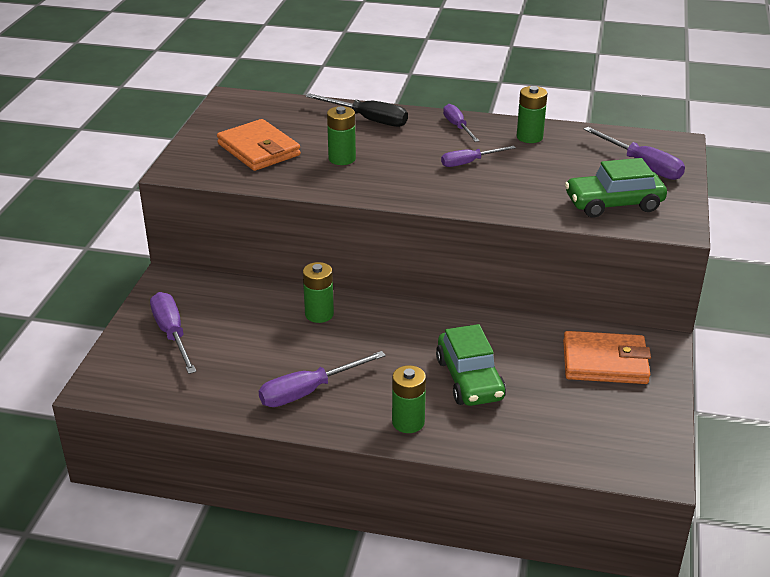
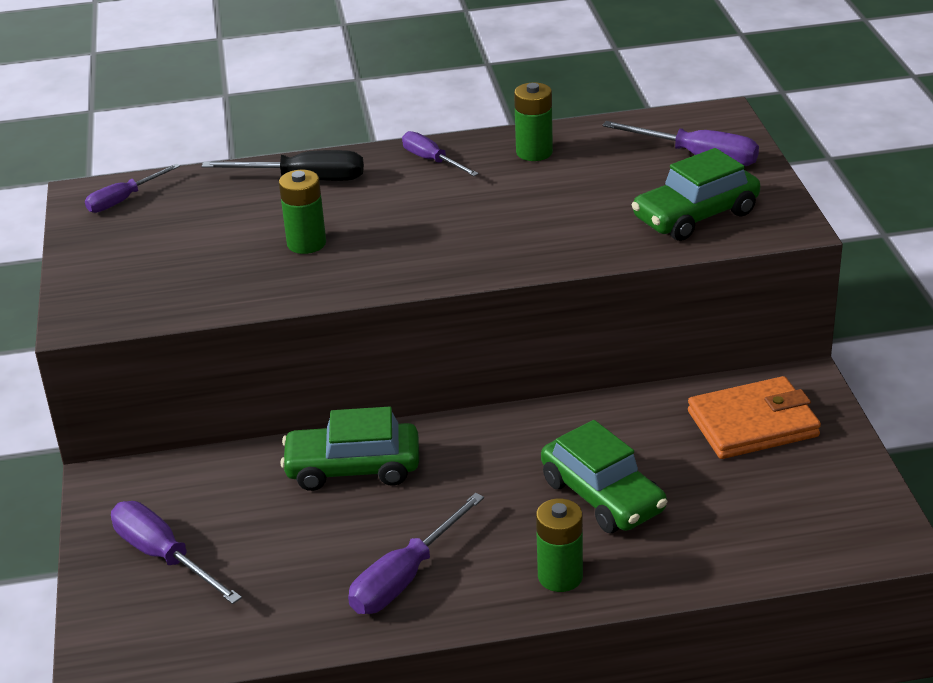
camera: 20 degrees left, 0 degrees up
orange wallet [217,119,301,171] -> none
green battery [303,262,334,323] -> green car [280,407,419,491]
purple screwdriver [441,146,516,167] -> purple screwdriver moved to [85,164,180,213]

